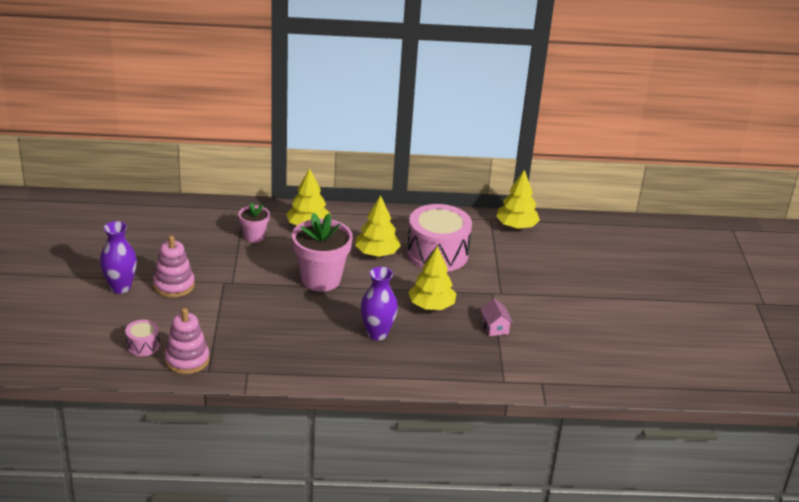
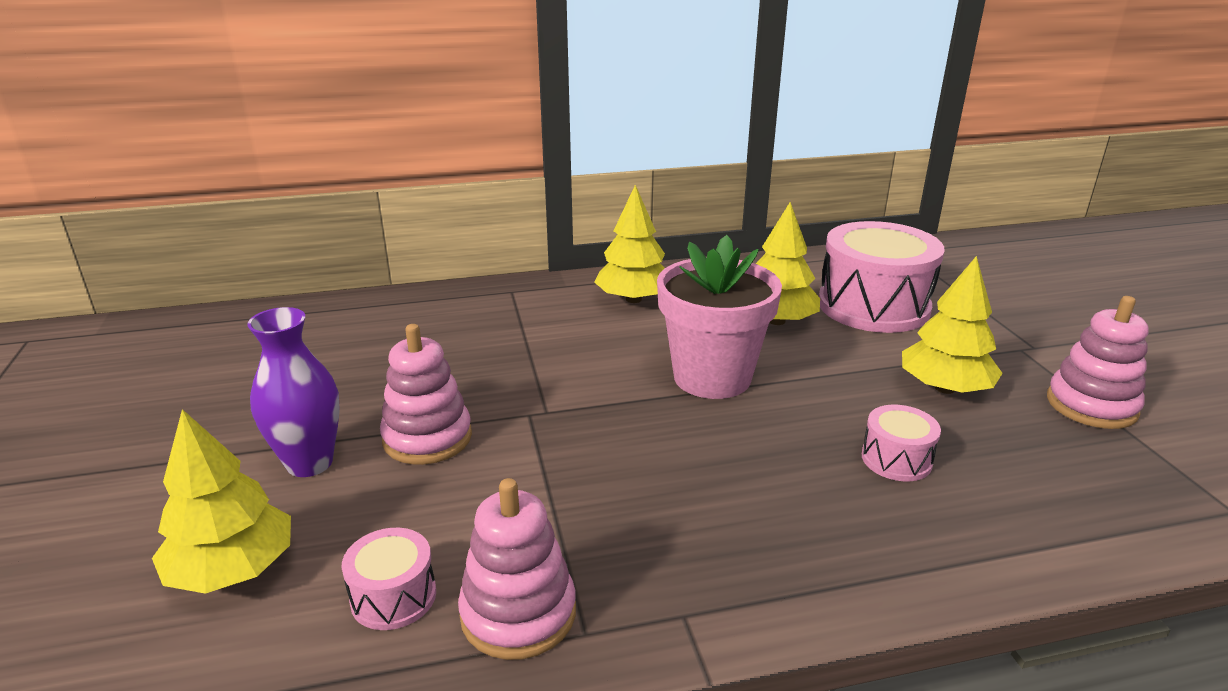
camera: 10 degrees left, 5 degrees down
pink flower pot [239,202,270,243] -> none
purple vase [361,267,398,340] -> pink drum [862,405,941,481]
pink house [480,298,513,336] -> pink stacking toy [1047,296,1149,429]
yellow tree [496,170,540,229] -> yellow tree moved to [152,409,291,594]

